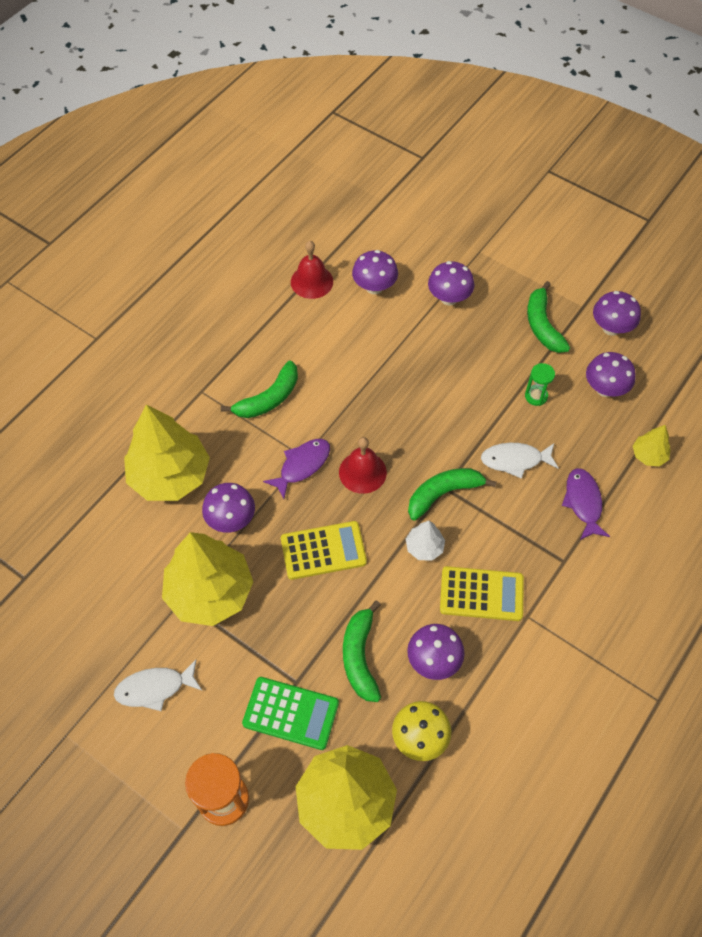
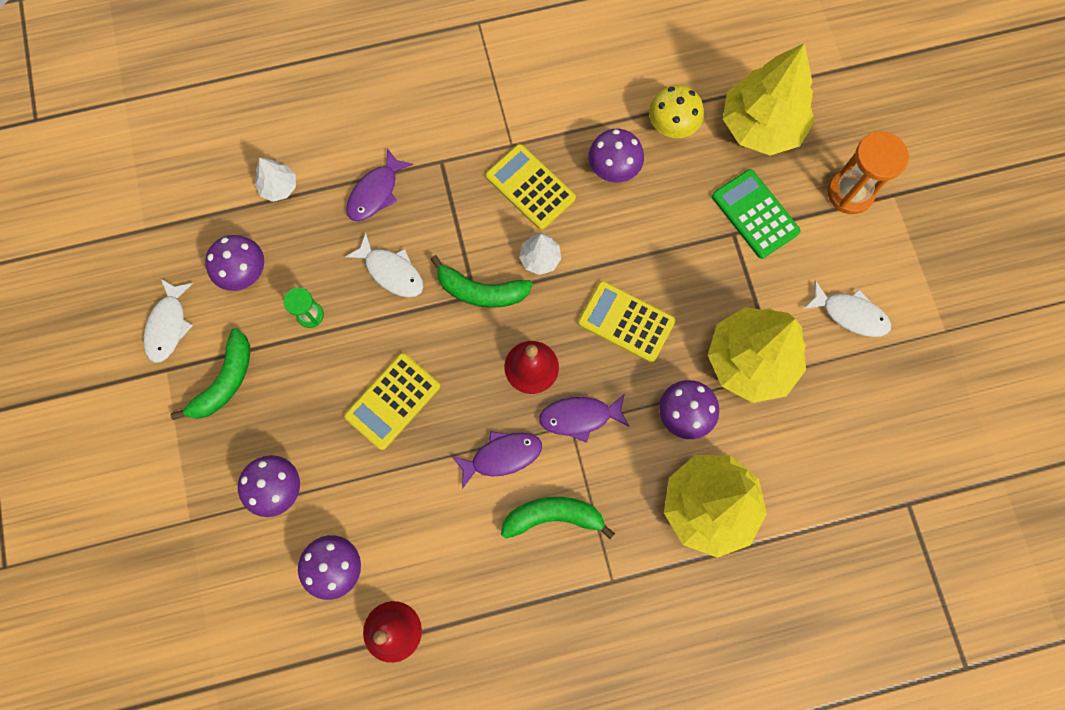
camera: 140 degrees left, 15 degrees up
green banana [343,601,381,702] -> none
purple mushroom [593,291,641,336] -> white fish [144,279,193,363]
yellow tree [633,425,671,466] -> white tree [255,158,296,202]
none -> yellow calculator [344,353,440,450]
none -> purple fish [451,431,542,489]

